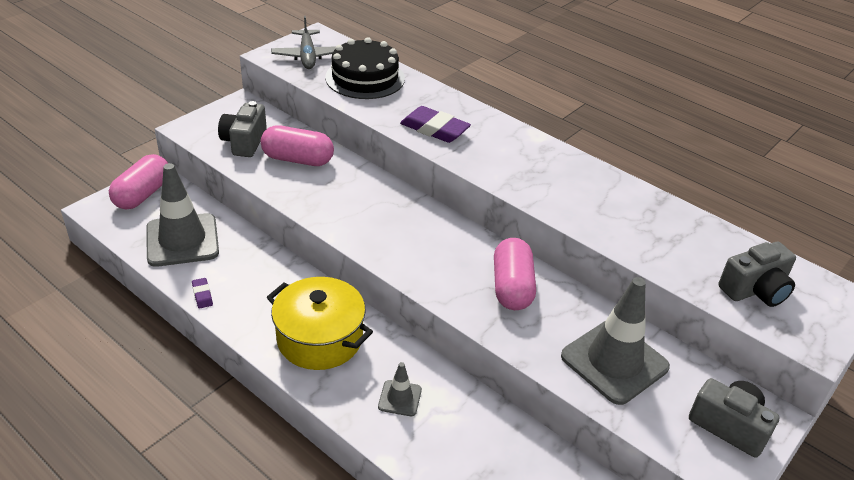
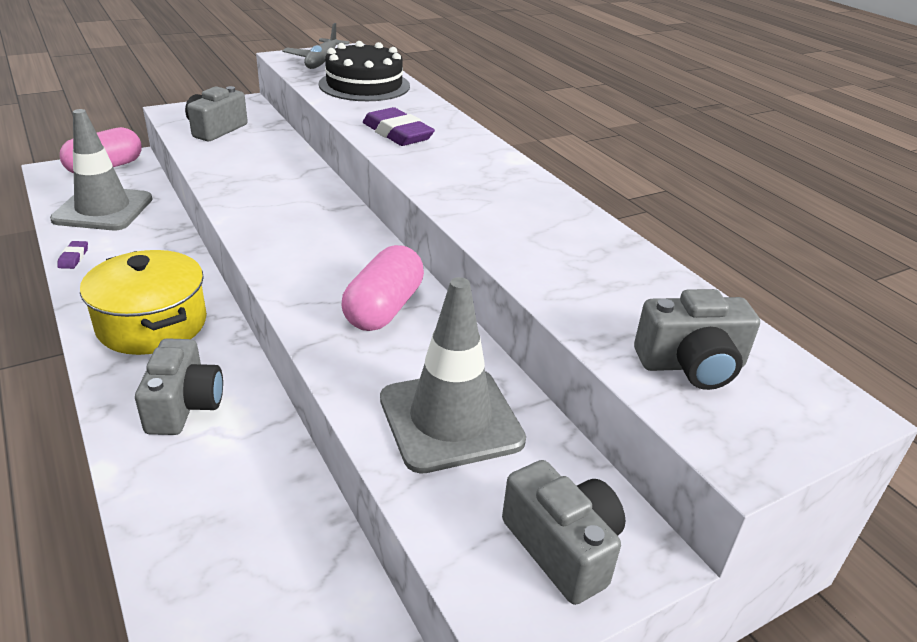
camera: 20 degrees right, 5 degrees down
pink capsule [261,125,334,166] -> none
grey traffic cone [378,362,422,416] -> grey camera [135,338,223,435]

